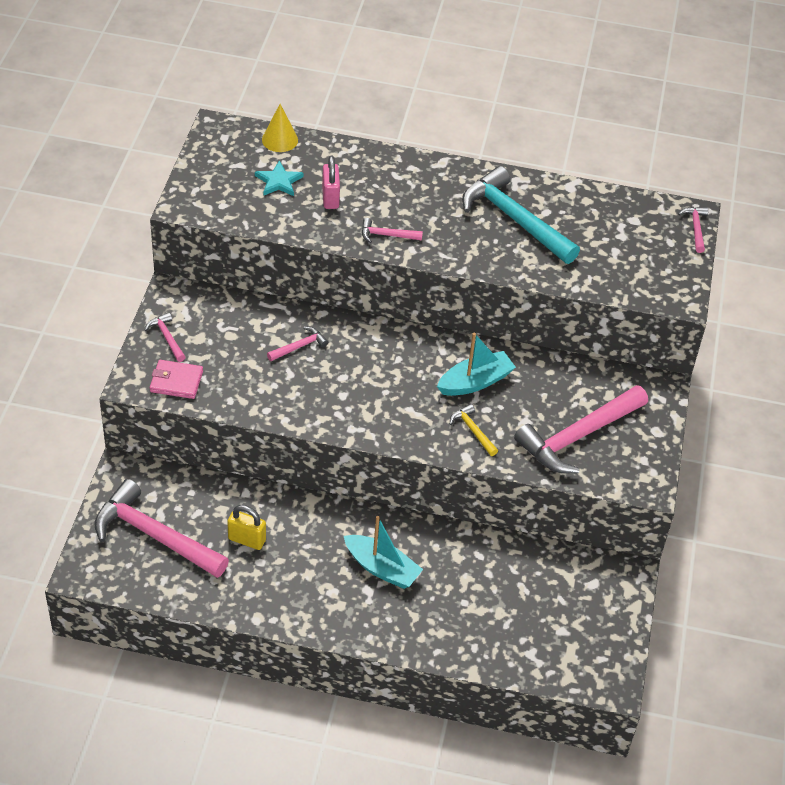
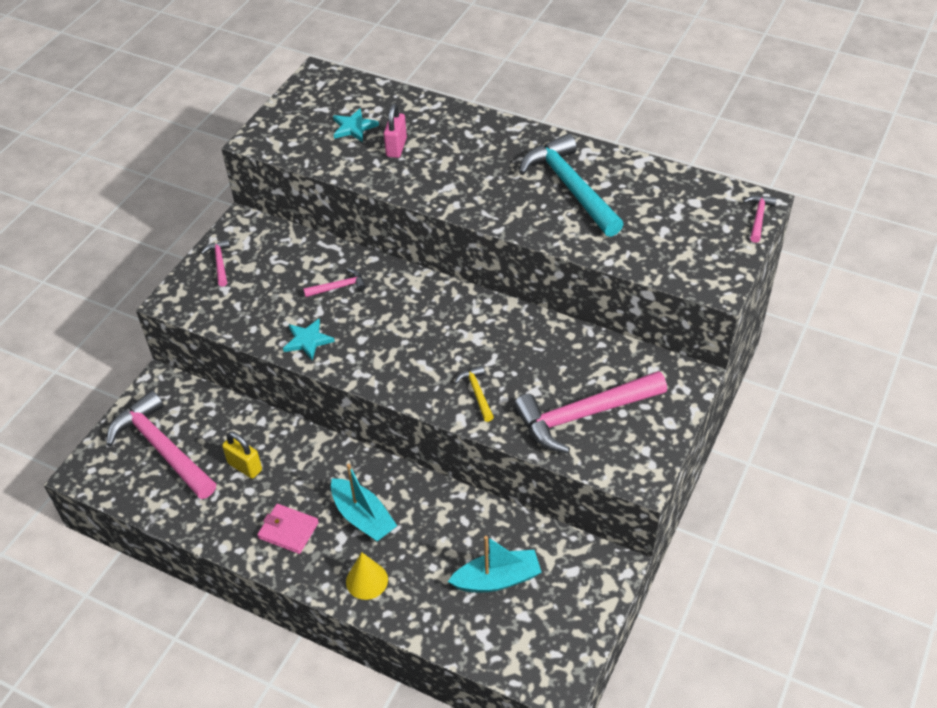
camera: 20 degrees right, 0 degrees up
pink wallet [150,360,203,399] -> pink wallet moved to [257,504,319,554]
yellow cone [262,104,298,152] -> yellow cone moved to [346,552,388,600]
pink hammer [362,218,423,243] -> none
turquoise boat [437,333,516,396] -> turquoise boat moved to [448,536,542,592]
none -> turquoise star [283,319,335,360]

